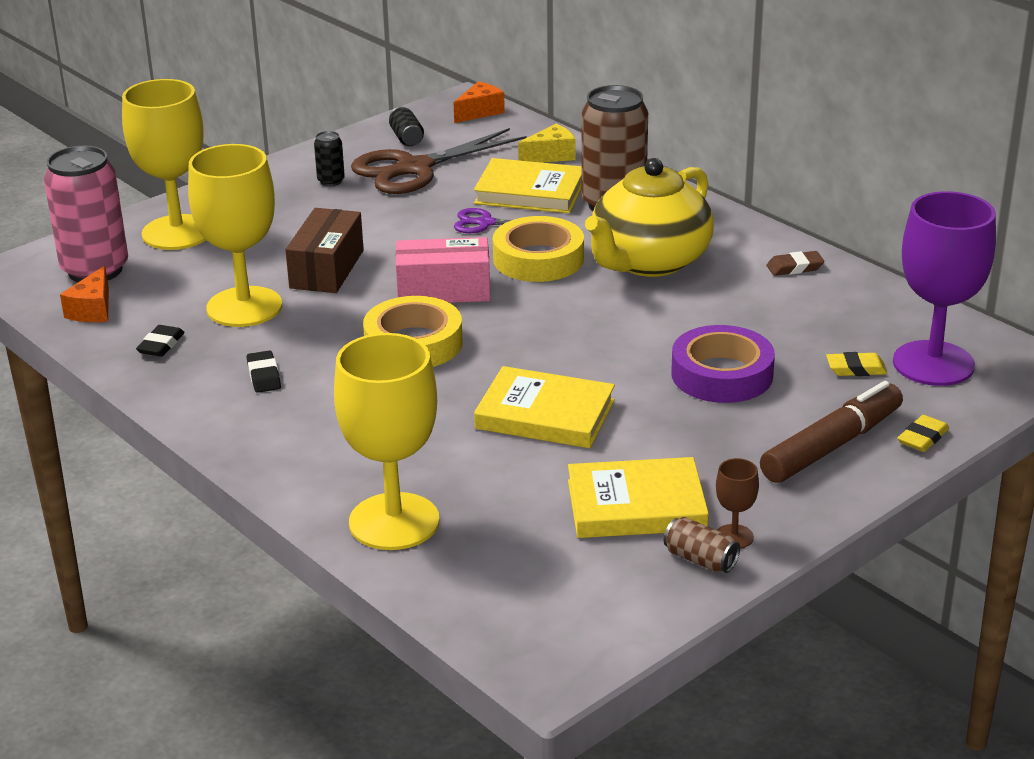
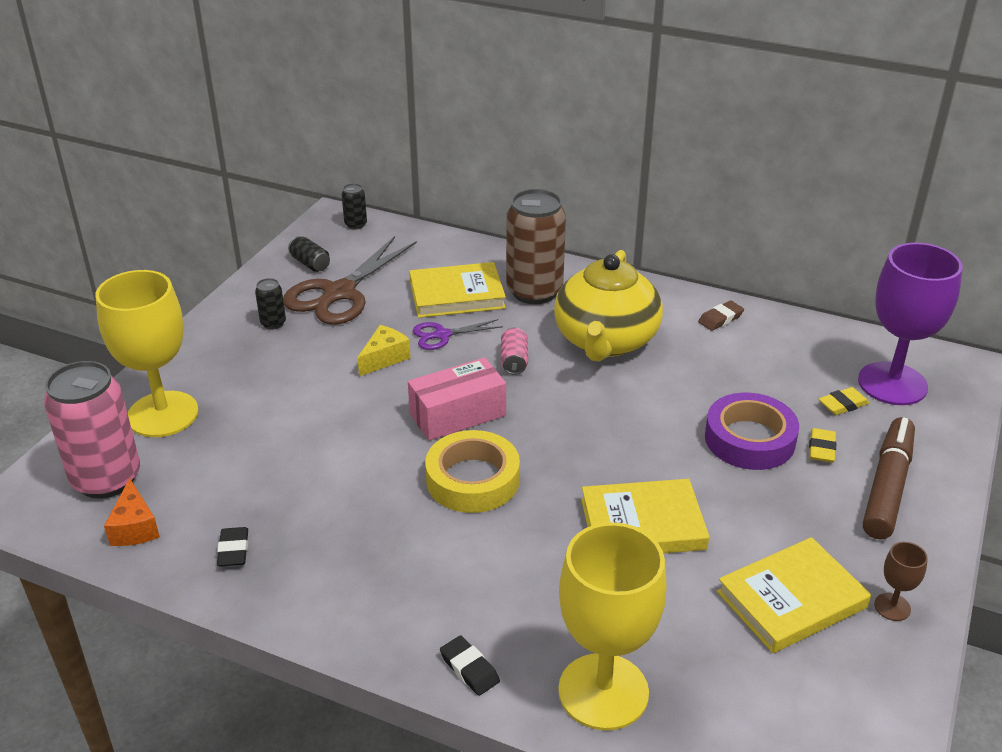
camera: 25 degrees left, 5 degrees up
yellow goblet [188,144,282,327] -> none
black eraser [247,350,281,393] -> black eraser moved to [440,635,500,696]
brown box [285,208,364,293] -> none
orange cheese [454,81,505,123] -> black can [341,183,367,230]
yellow tape [493,216,584,282] -> pink can [501,328,528,375]
yellow cheese [518,124,575,163] -> yellow cheese moved to [357,325,411,377]
brown can [664,517,740,573] -> none
yellow eraser [898,415,949,452] -> yellow eraser moved to [809,428,836,462]

